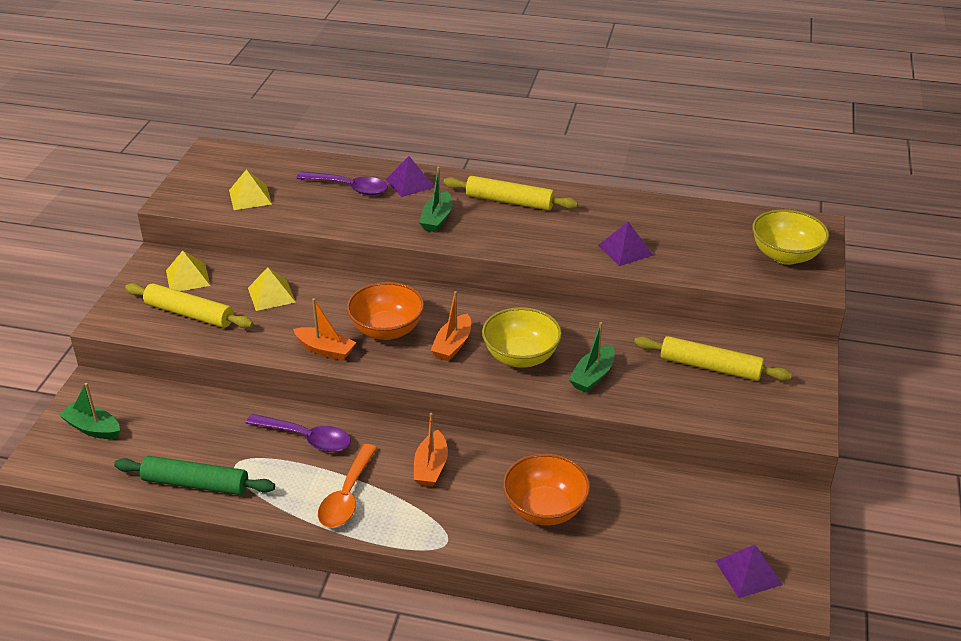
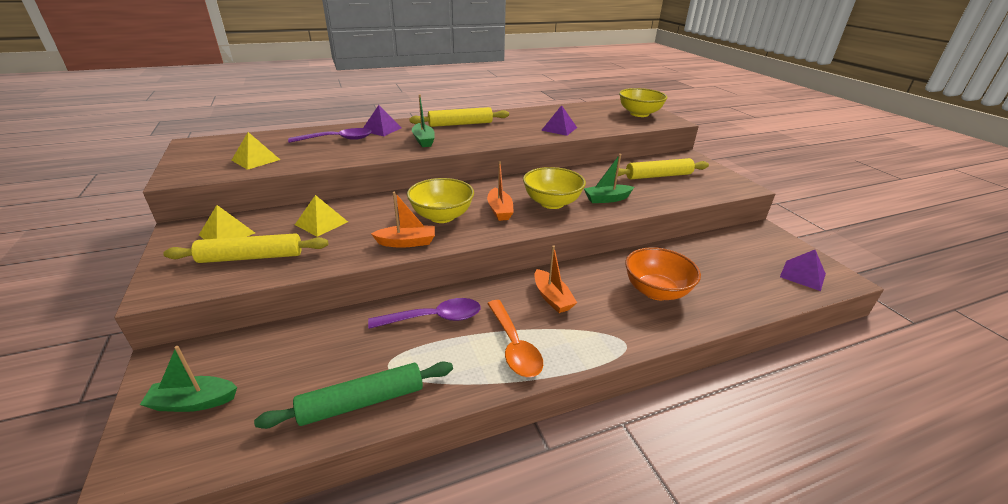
camera: 35 degrees left, 5 degrees down
orange bowl [347,282,424,340] -> yellow bowl [407,178,474,223]
green boat [569,322,615,393] -> green boat turned 75 degrees clockwise [584,154,634,203]

